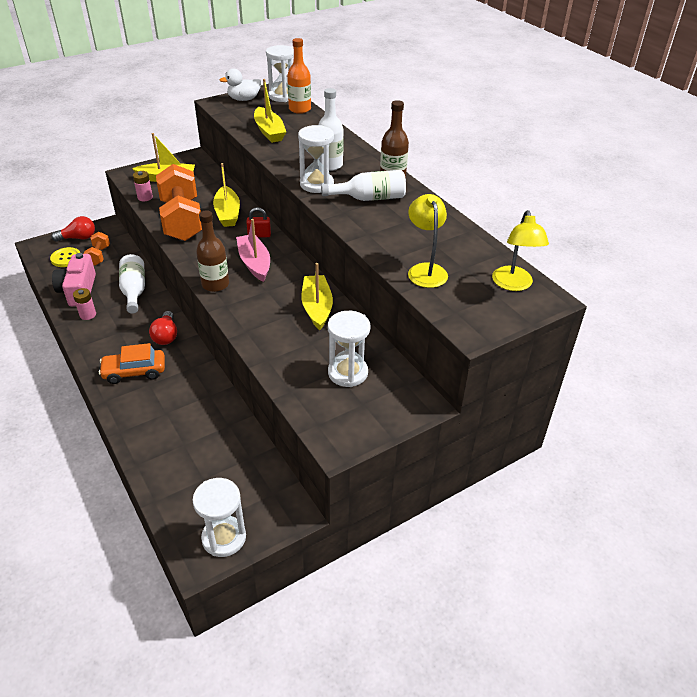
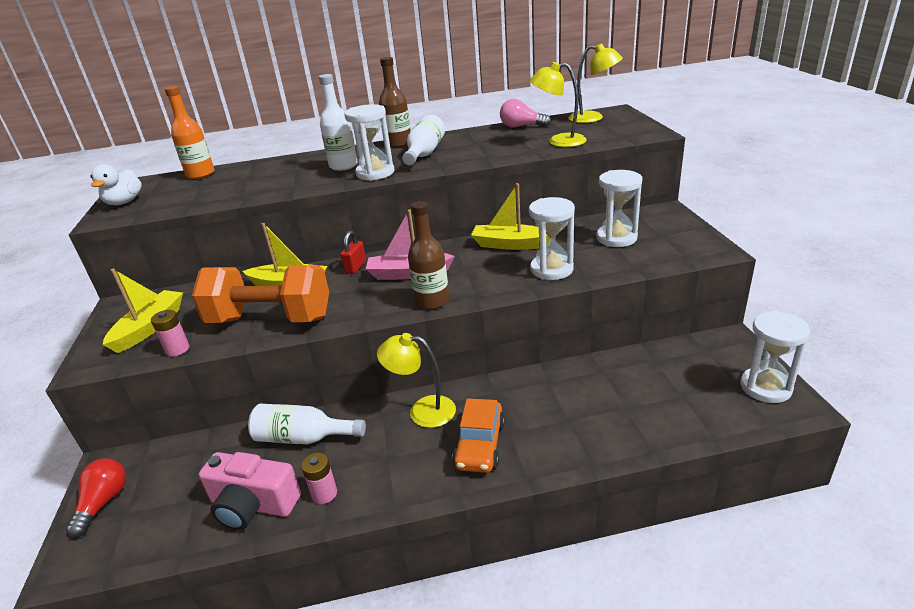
camera: 65 degrees left, 10 degrees down
yellow button [50,247,80,267] -> none
orange dumbbell [84,232,110,266] -> none
red light bulb [149,311,177,345] -> yellow lamp [377,333,456,428]
yellow boat [254,79,286,143] -> none
white hourglass [266,45,294,102] -> white hourglass moved to [529,197,575,280]
none -> pink light bulb [500,99,551,127]

